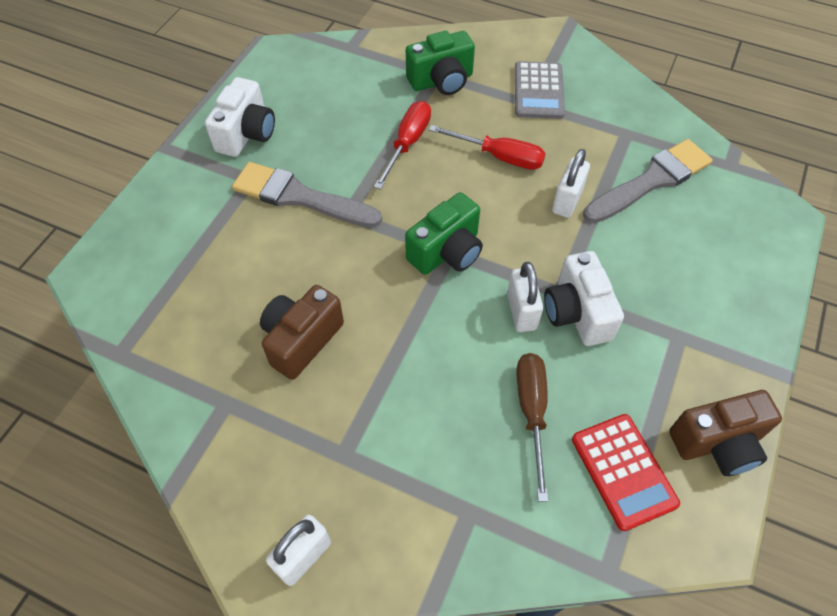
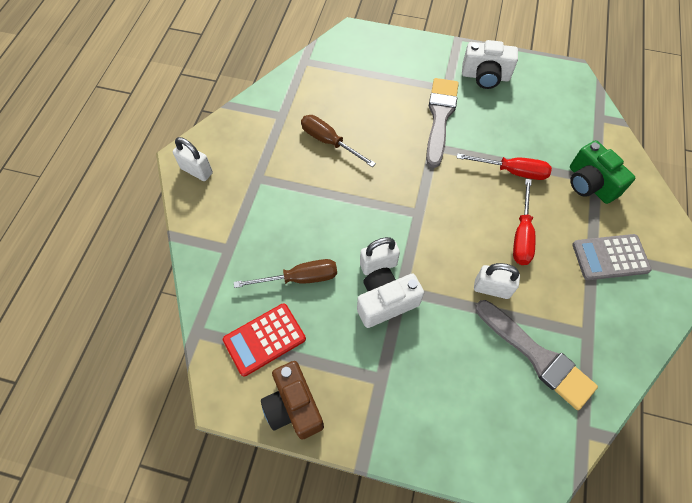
camera: 80 degrees right, 5 degrees up
brown camera [260,285,344,380] -> brown screwdriver [301,115,376,167]
green camera [405,192,483,275] -> none

